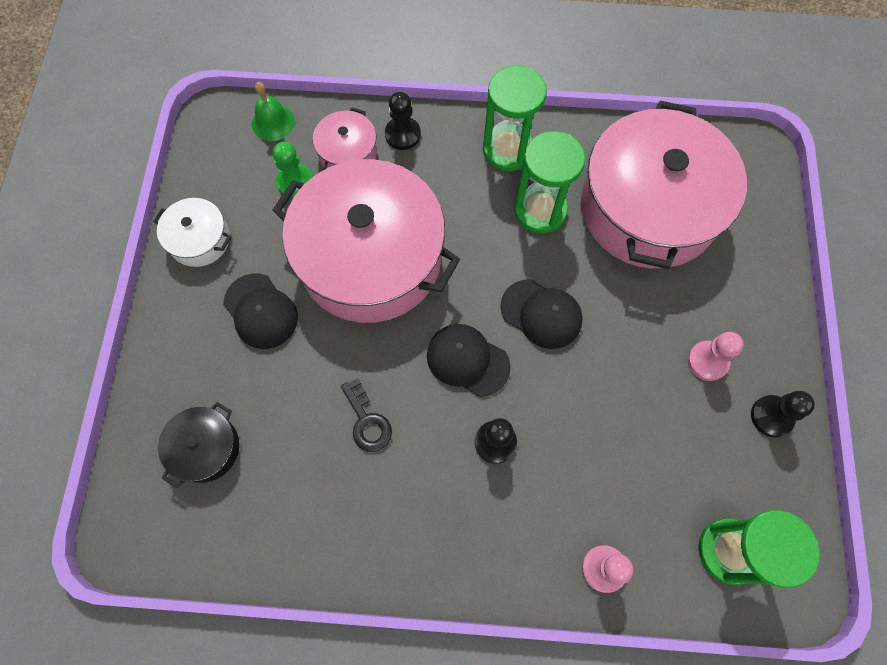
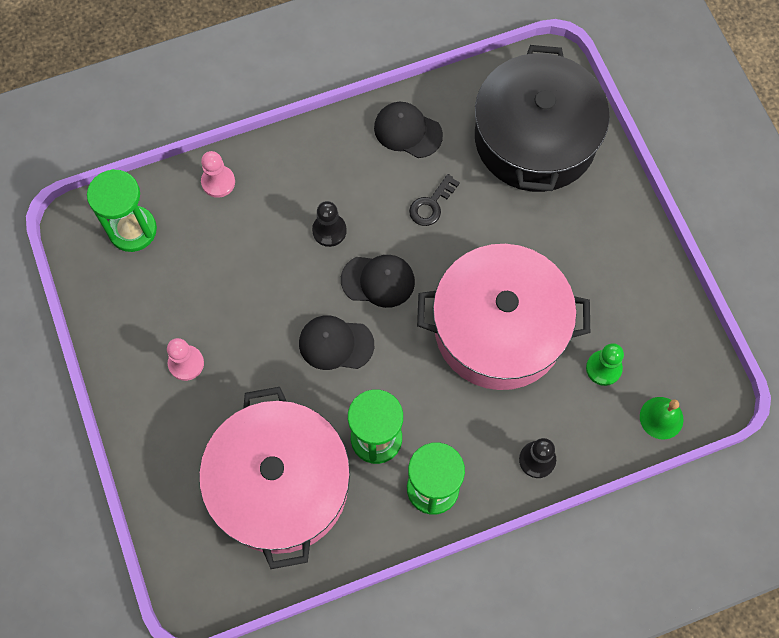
camera: 155 degrees right, 0 degrees up
white pot [153,198,231,267] -> none
black pot [158,402,239,488] -> black pot [475,45,610,192], size x2.29
black cap [223,273,298,349] -> black cap moved to [374,102,443,158]
pink pot [313,107,377,170] -> none
black key [341,378,392,452] -> black key turned 90 degrees counterclockwise [409,174,460,226]
black pawn [751,391,815,437] -> none

